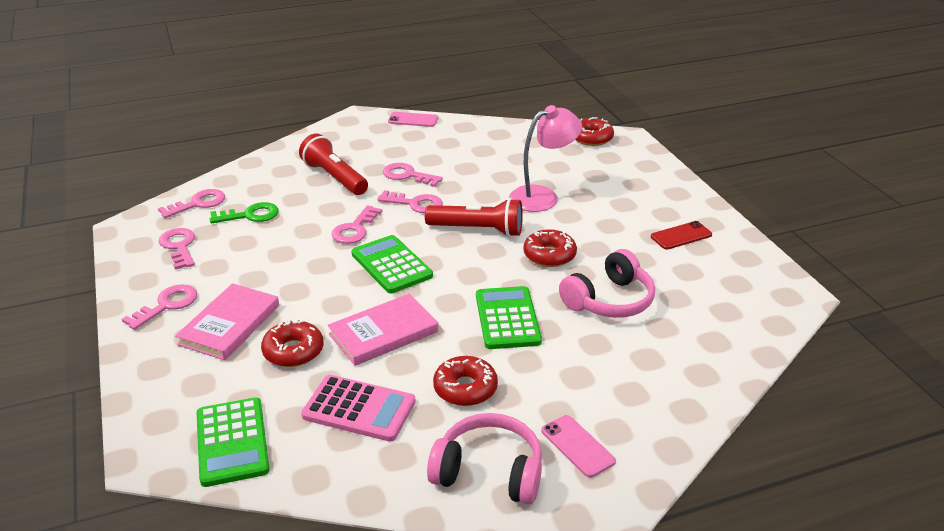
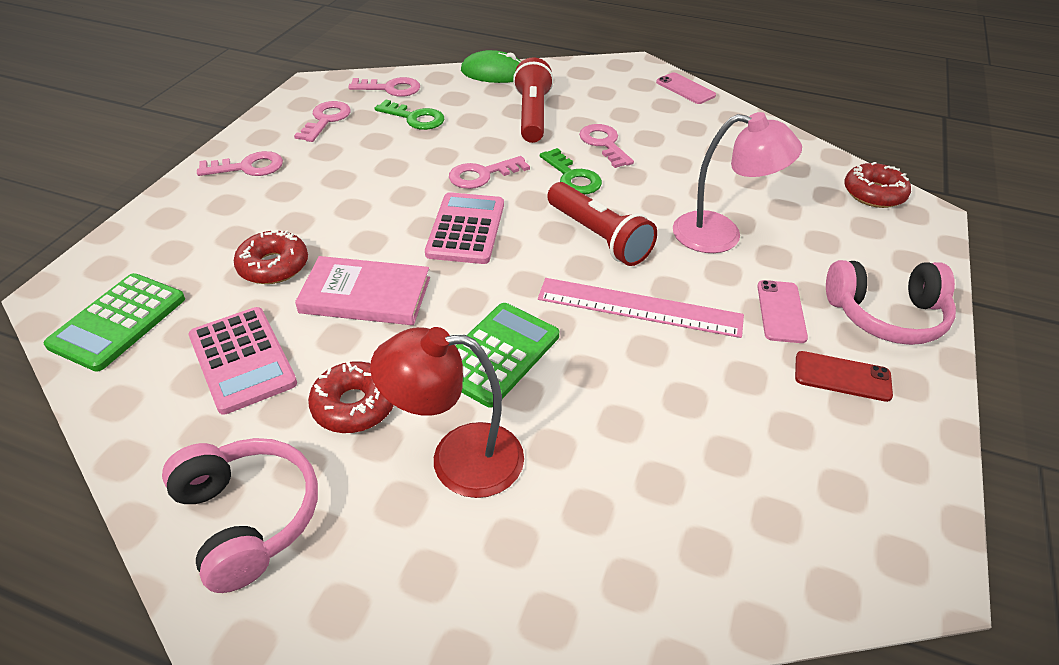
camera: 40 degrees right, 10 degrees up
pink book [175,283,279,360] -> none
green calculator [351,235,433,293] -> pink calculator [425,192,504,264]
pink key [377,190,443,213] -> green key [540,148,602,194]
red donut [523,229,577,267] -> pink ruler [538,278,744,338]
pink phone [541,415,616,478] -> pink phone moved to [757,280,808,343]
pink headphones [559,249,655,318] -> pink headphones moved to [826,260,956,345]
none -> red lamp [370,327,524,498]
none -> green mouse [461,50,521,83]

